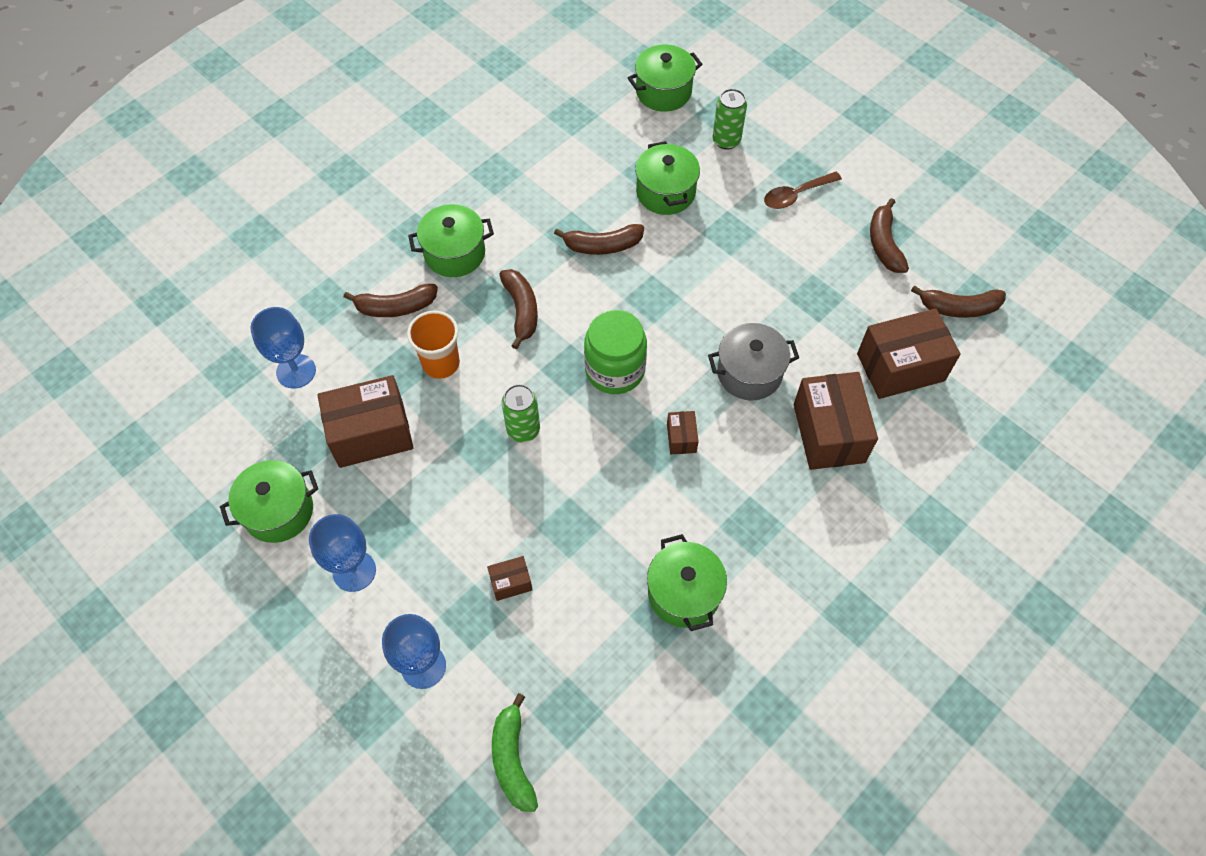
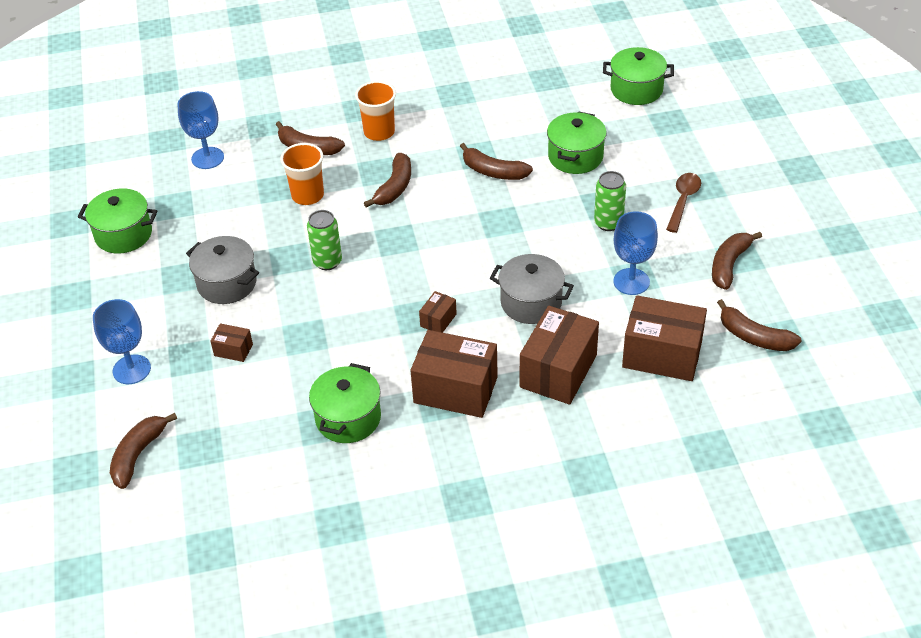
camera: 35 degrees right, 15 degrees down
blue goblet [309,514,376,592] -> blue goblet moved to [613,211,658,295]
brown box [317,375,414,468] -> brown box moved to [410,330,498,418]
green pot [408,204,494,277] -> orange cup [355,81,396,141]
green banana [492,693,538,812] -> brown banana [110,413,177,489]
green jar [584,310,647,394] -> none
green can [712,89,747,150] -> green can moved to [594,171,626,231]
brown spoon [764,172,842,209] -> brown spoon turned 105 degrees clockwise [666,173,701,233]
none -> grey pot [186,236,259,304]

